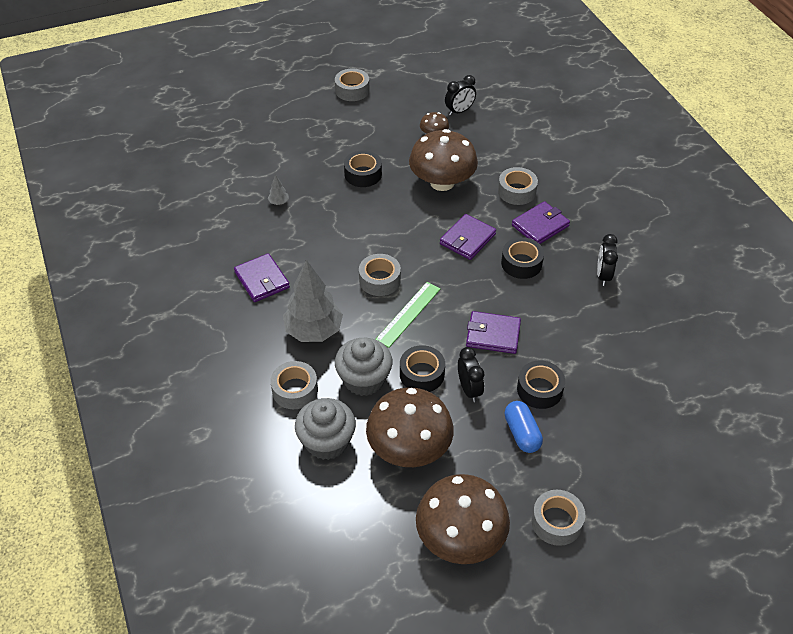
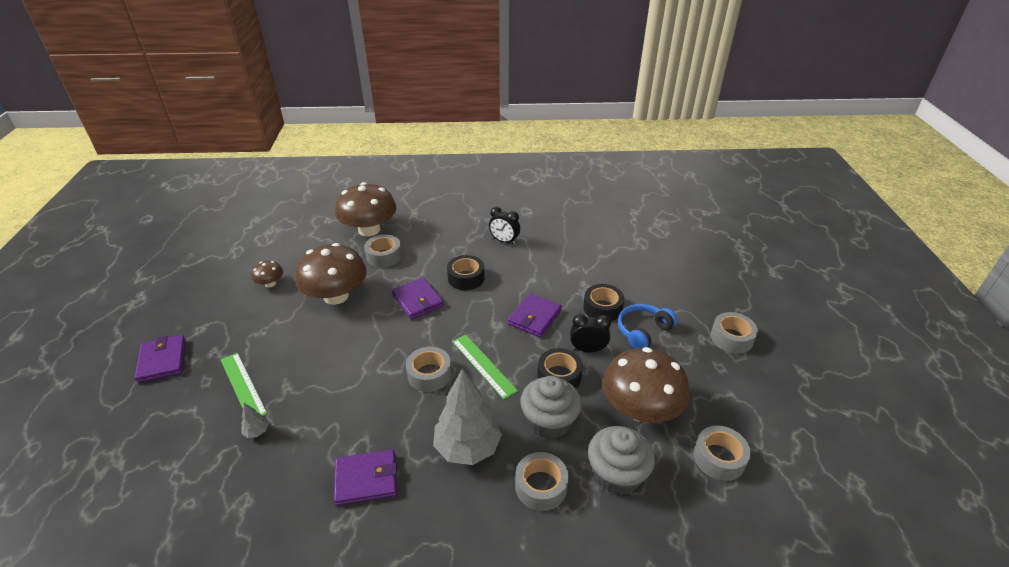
camera: 70 degrees left, 10 degrees down
grey tape [335,69,370,101] -> grey tape moved to [694,426,751,481]
black tape [344,150,382,187] -> none
brown mushroom [416,474,510,564] -> brown mushroom moved to [335,182,396,236]
black clock [445,75,476,116] -> none
blue capsule [505,401,543,453] -> blue headphones [618,304,678,349]
purple wallet [512,201,570,244] -> purple wallet moved to [135,335,186,383]
none -> green ruler [221,353,267,416]

